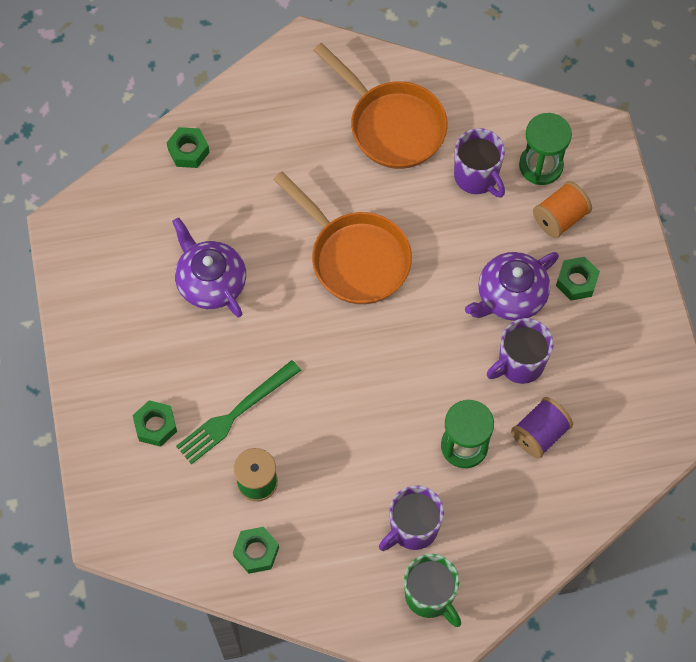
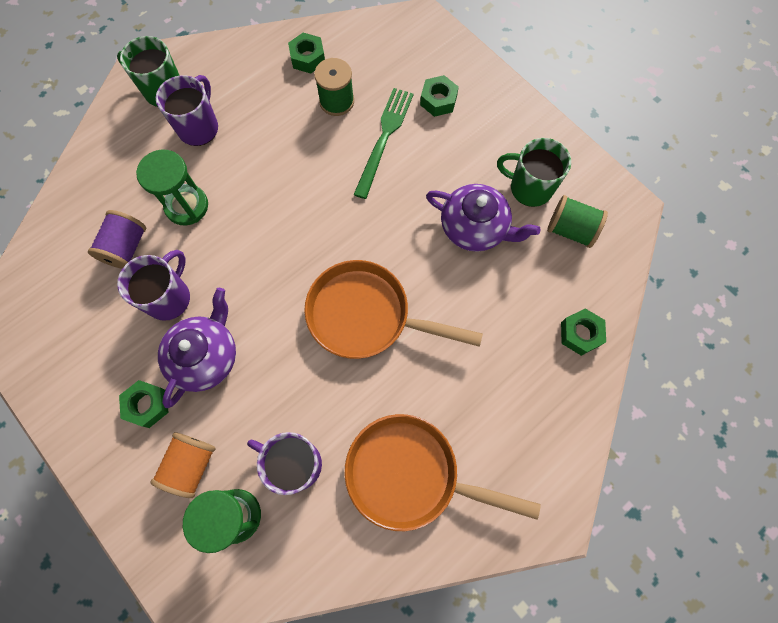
camera: 150 degrees right, 5 degrees up
none -> green mug [497,138,571,207]
none -> green spool [547,195,608,248]

